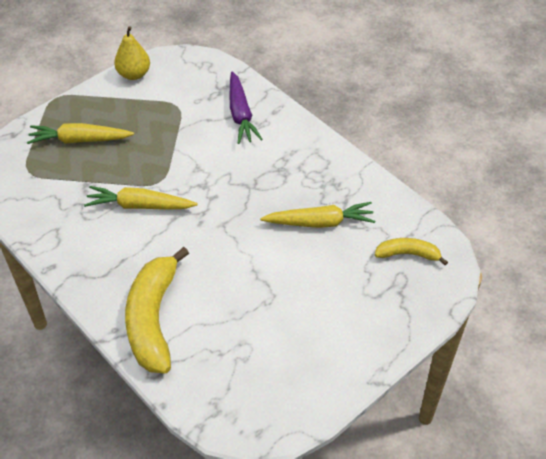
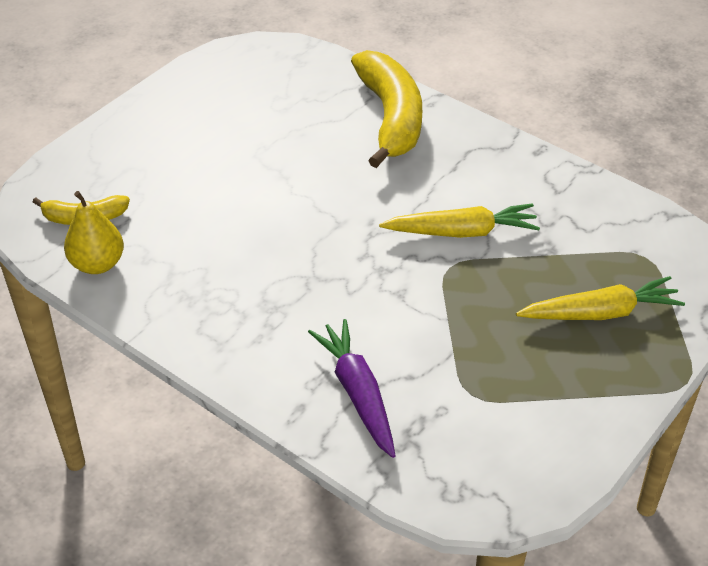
camera: 170 degrees right, 5 degrees down
yellow pear [114,26,150,80] -> yellow pear moved to [64,191,124,274]
yellow carrot [260,202,375,228] -> none

